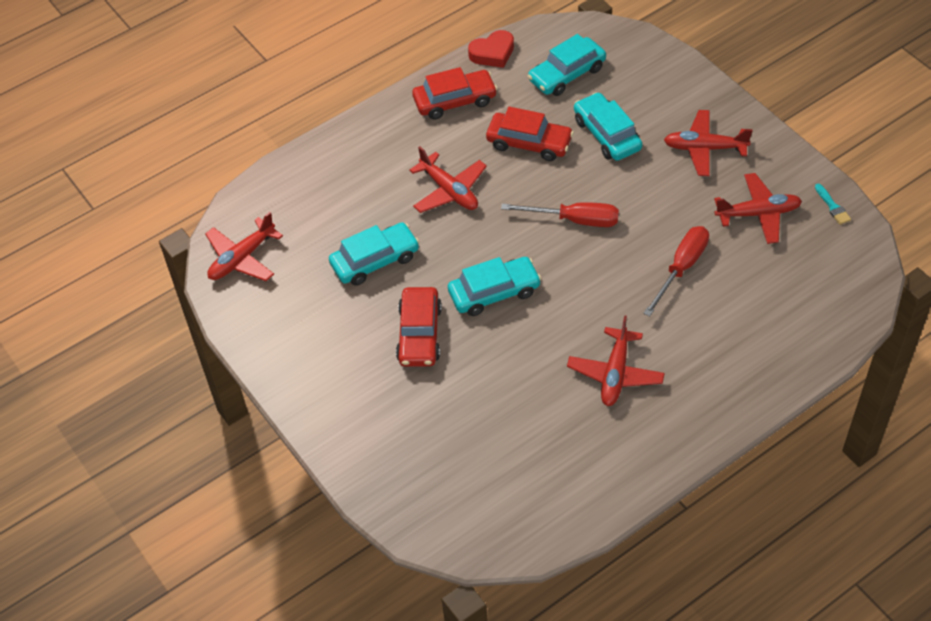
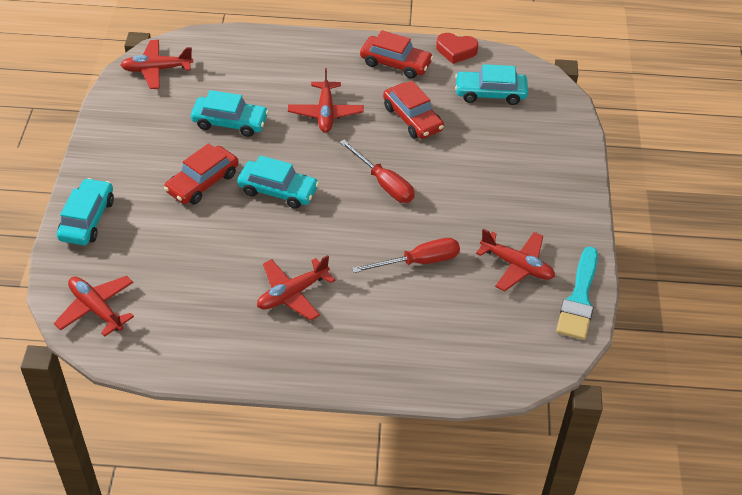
camera: 35 degrees right, 5 degrees down
turquoise car [574,92,642,161] -> turquoise car moved to [57,178,114,245]
red plane [664,110,753,176] -> red plane moved to [54,276,134,337]
turquoise brush [815,184,851,225] -> turquoise brush [556,246,598,340], size x2.26

